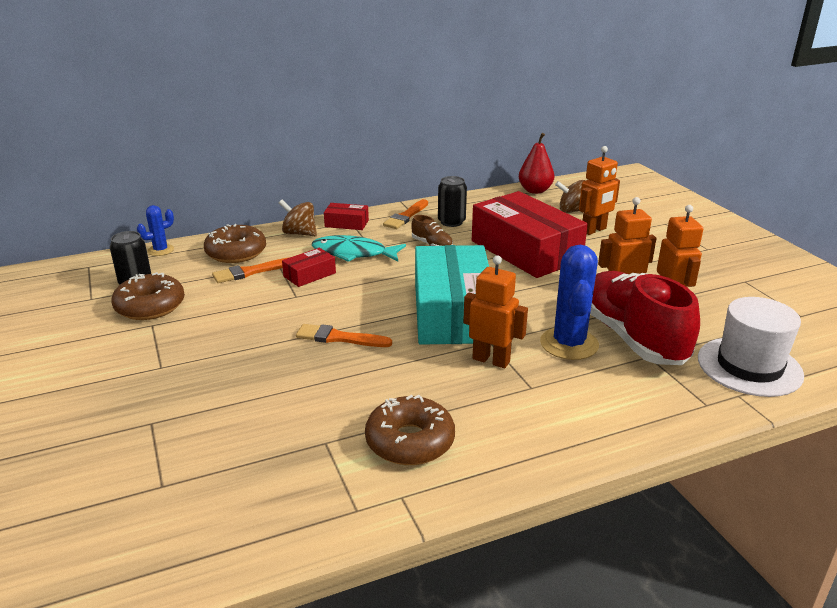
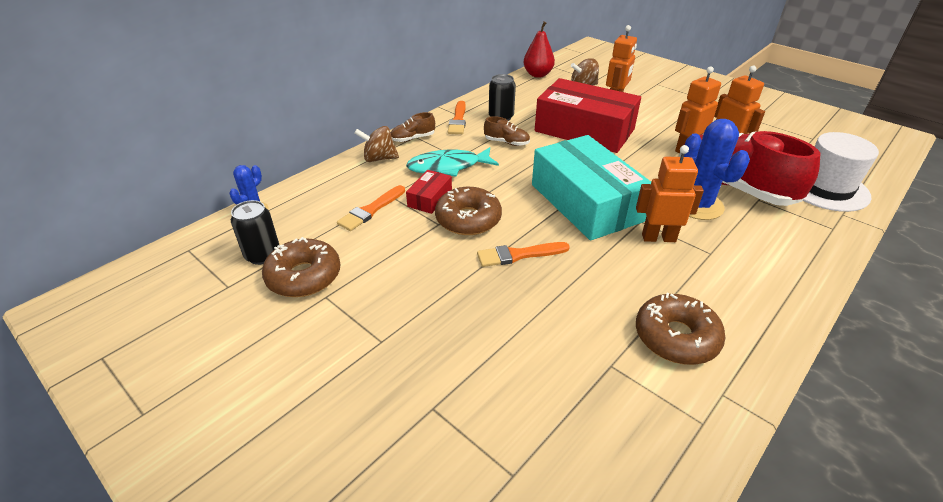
camera: 25 degrees left, 10 degrees up
brown donut [204,224,266,263] -> brown donut moved to [435,187,502,235]
red box [324,203,369,230] -> brown shoe [391,112,435,142]

